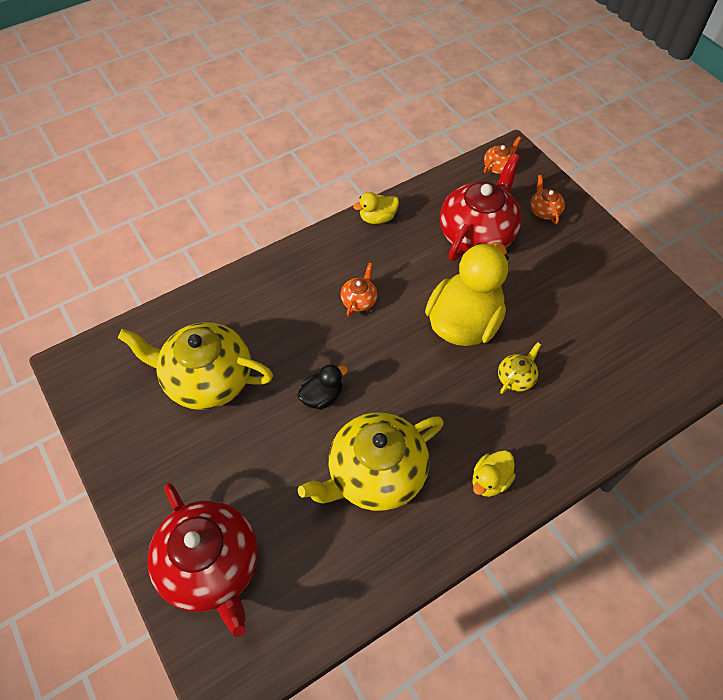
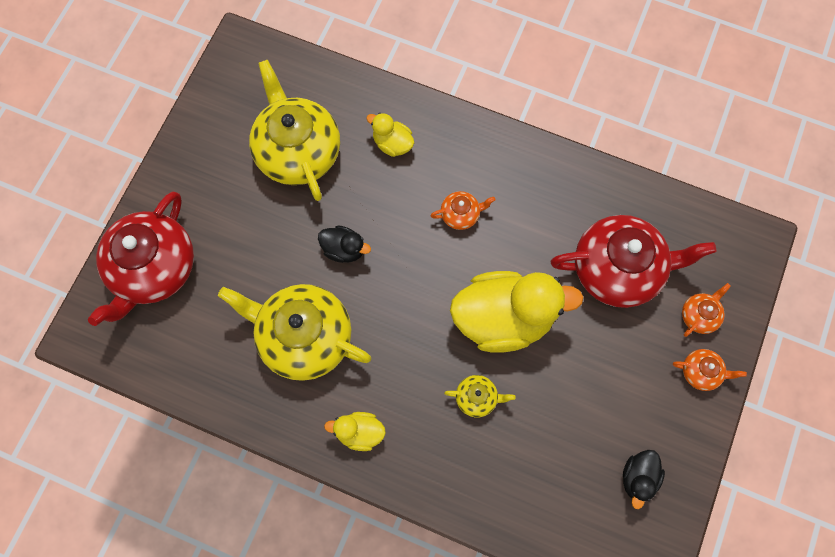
camera: 55 degrees right, 15 degrees up
yellow duck [353,192,399,224] -> yellow duck moved to [366,113,414,157]
orange teapot [484,137,521,174] -> orange teapot moved to [673,349,747,391]
none -> black duck [623,450,665,509]

